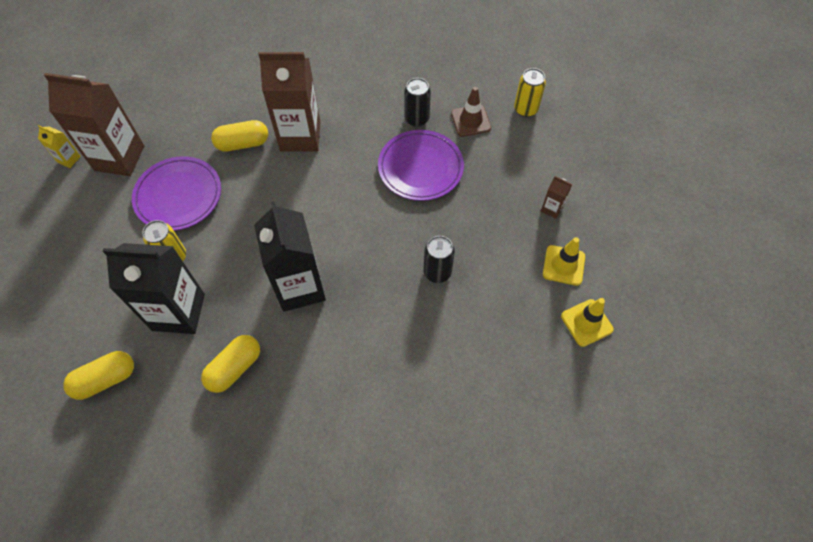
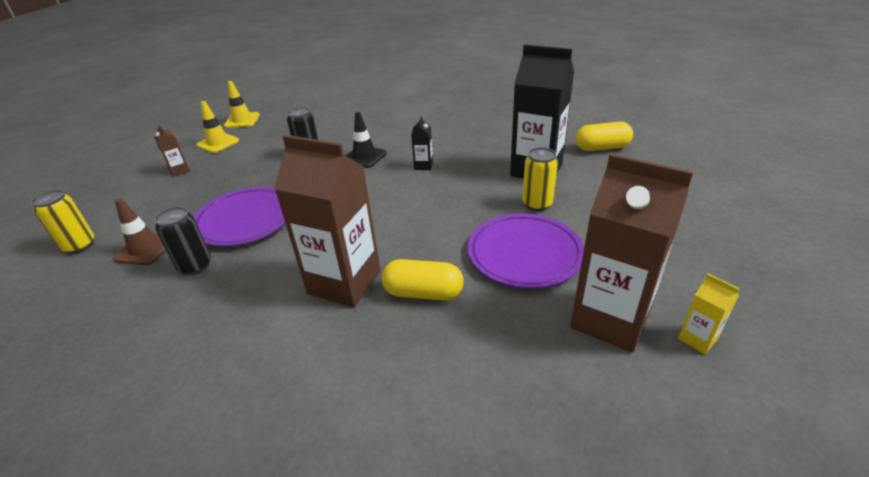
camera: 155 degrees left, 25 degrees down
yellow capsule [201,335,260,393] -> none
black carton [254,201,326,312] -> black carton [411,116,433,170], size x0.42
none -> black traffic cone [346,112,387,168]

